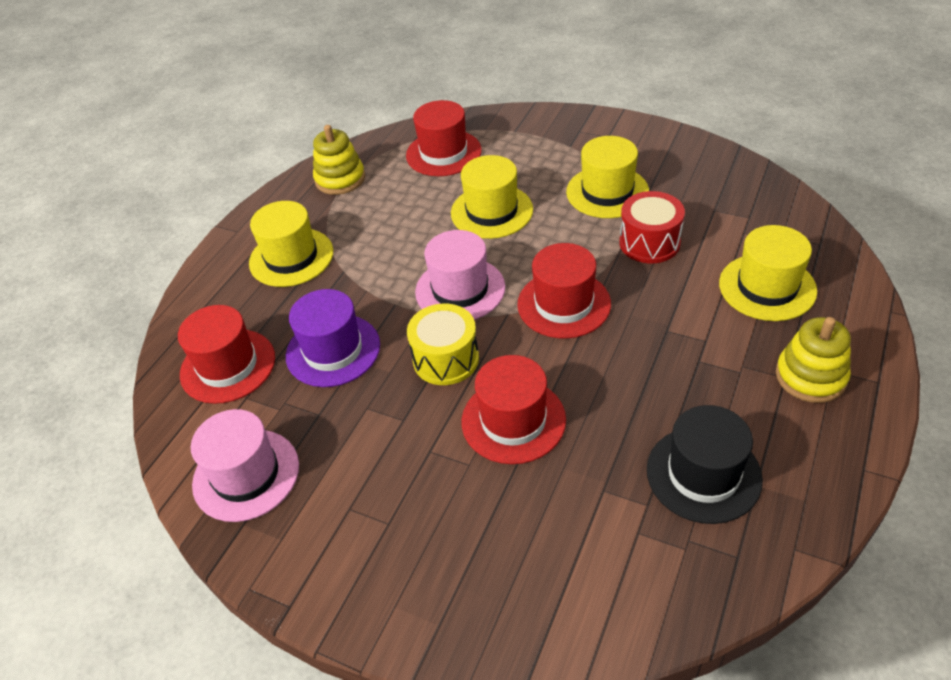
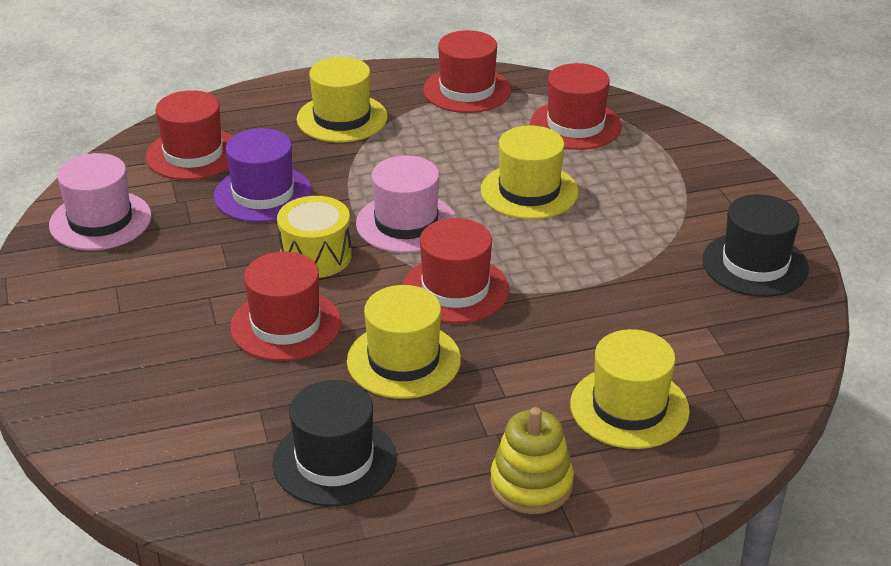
camera: 45 degrees right, 10 degrees down
yellow stacking toy [313,125,365,195] -> red hat [423,30,511,113]
yellow hat [566,136,649,218] -> yellow hat moved to [347,285,461,399]
red drum [619,191,685,263] -> none
none -> black hat [702,194,809,297]

